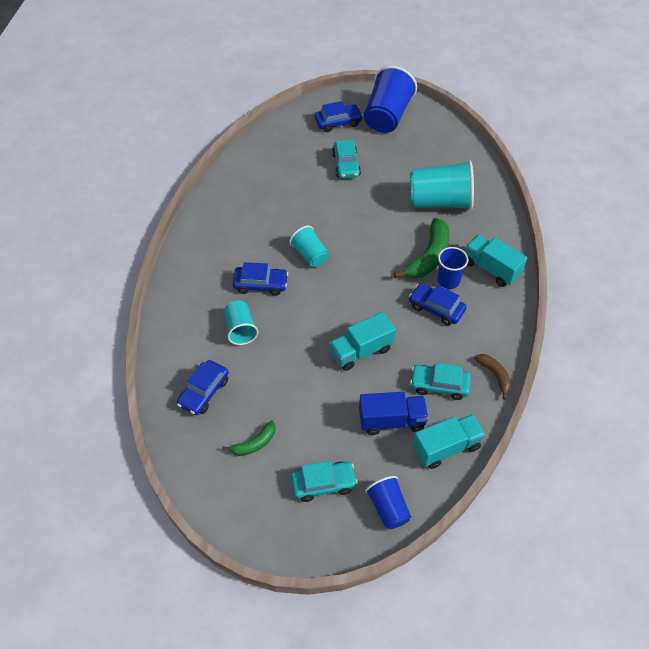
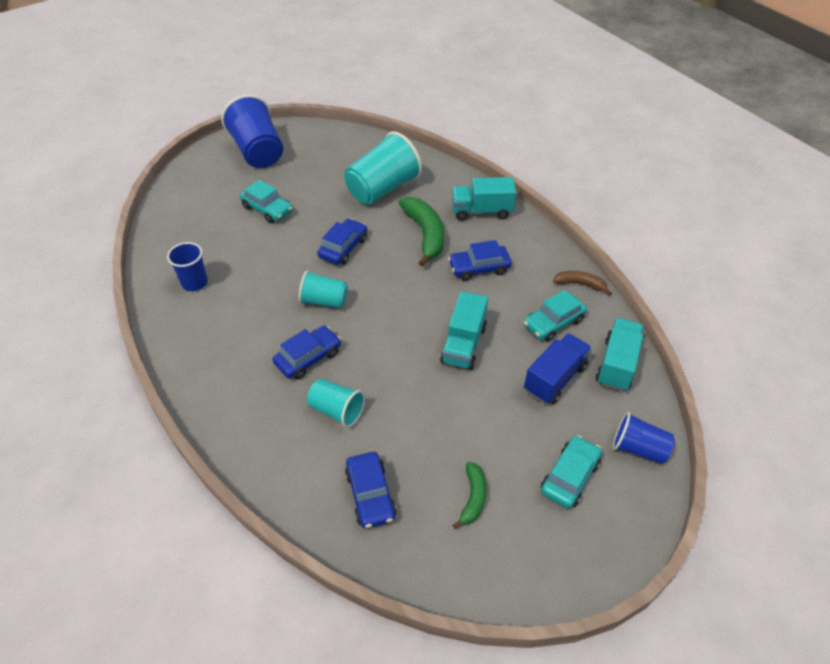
camera: 45 degrees left, 5 degrees down
blue car [315,101,363,132] -> blue car moved to [317,218,367,265]
blue cup [437,247,468,289] -> blue cup moved to [167,242,208,291]

